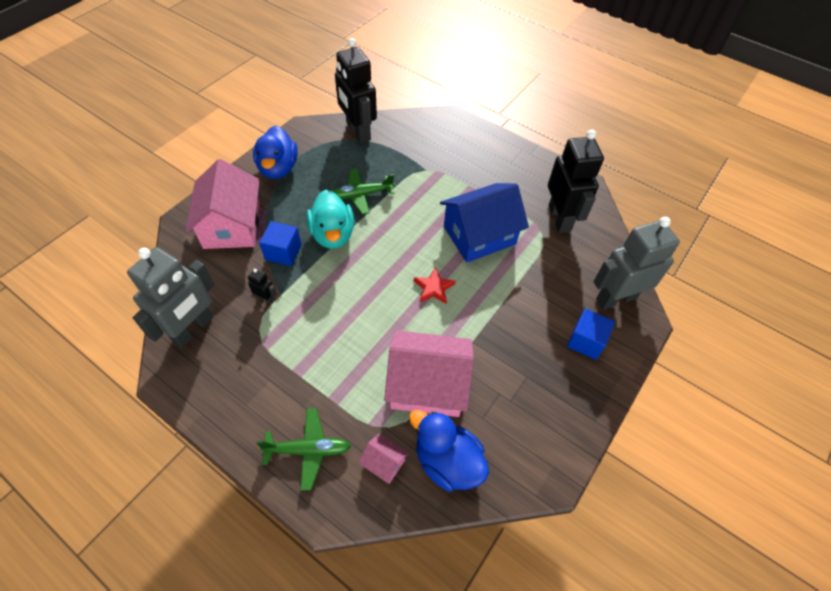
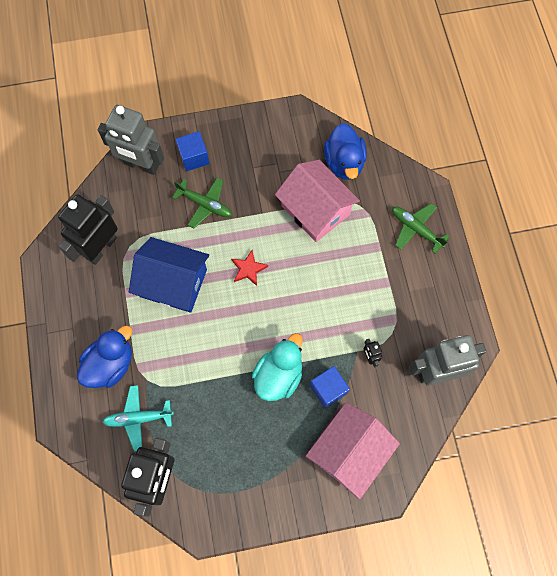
camera: 135 degrees left, 15 degrees up
blue duck [253,126,298,179] -> blue duck moved to [77,326,132,388]
green plane [332,169,395,215] -> green plane moved to [172,177,232,228]
pink house [358,434,409,484] -> none
none -> turquoise plane [103,385,174,452]

